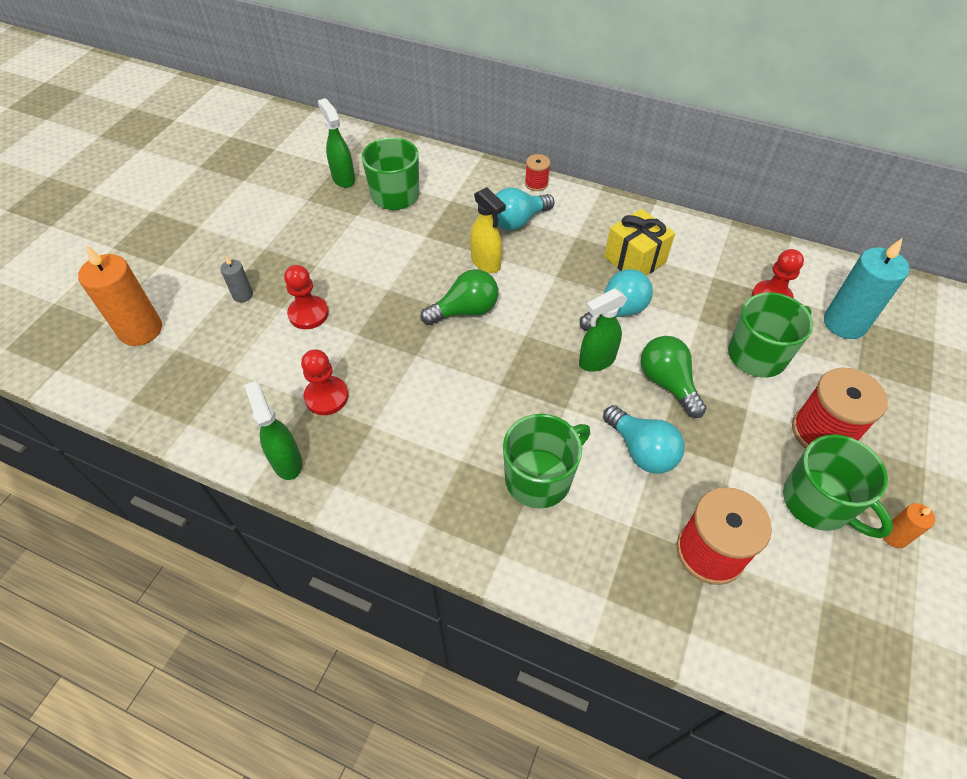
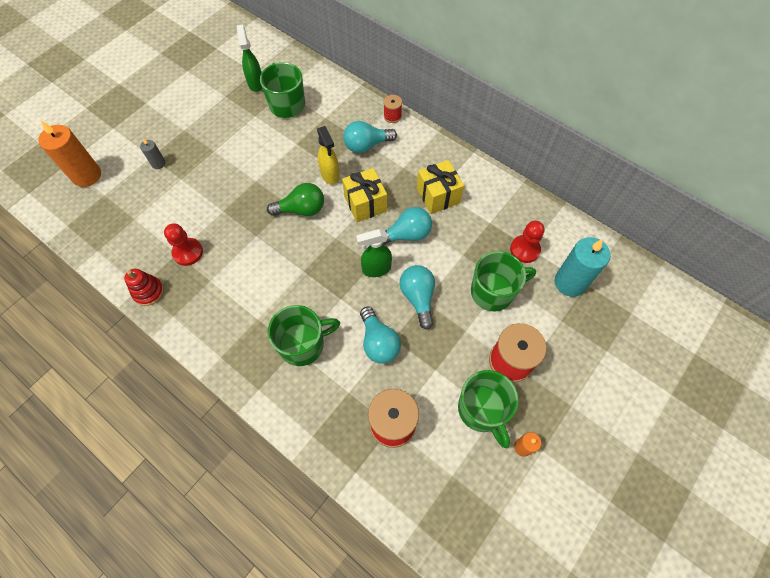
camera: 15 degrees right, 10 degrees up
green spray bottle [244,381,302,480] -> red stacking toy [124,269,164,306]
red pawn [284,265,329,329] -> none
green light bulb [640,336,706,418] -> turquoise light bulb [399,265,435,330]
none -> yellow gift [342,168,387,222]

